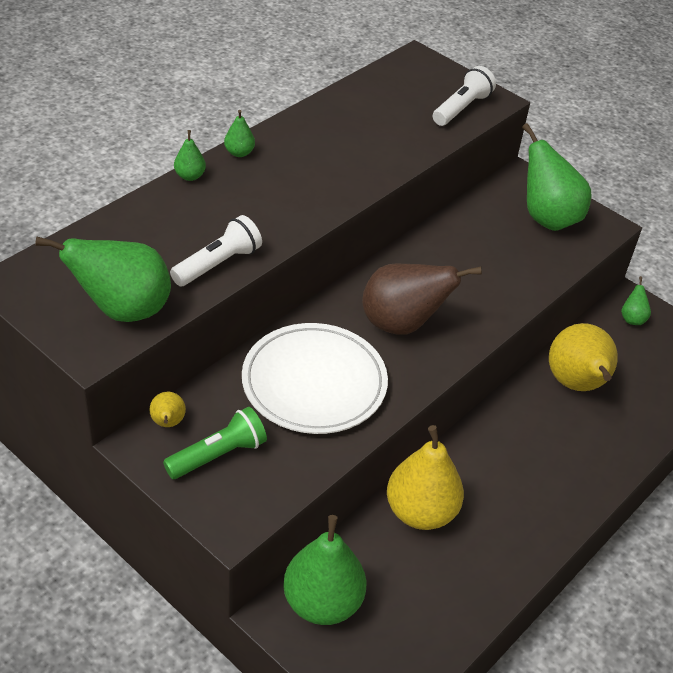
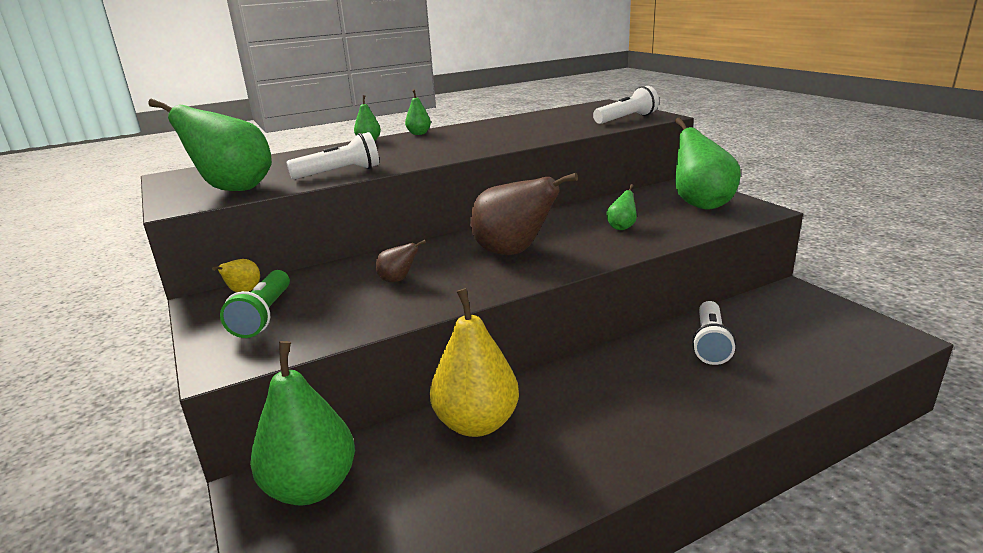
camera: 25 degrees right, 20 degrees down
green flashlight [163,407,267,479] -> green flashlight turned 105 degrees clockwise [220,270,290,338]
white plate [242,323,388,434] -> brown pear [376,240,426,282]
yellow pear [549,323,618,391] -> white flashlight [692,301,736,365]
green pear [621,276,651,325] -> green pear moved to [606,184,637,230]

